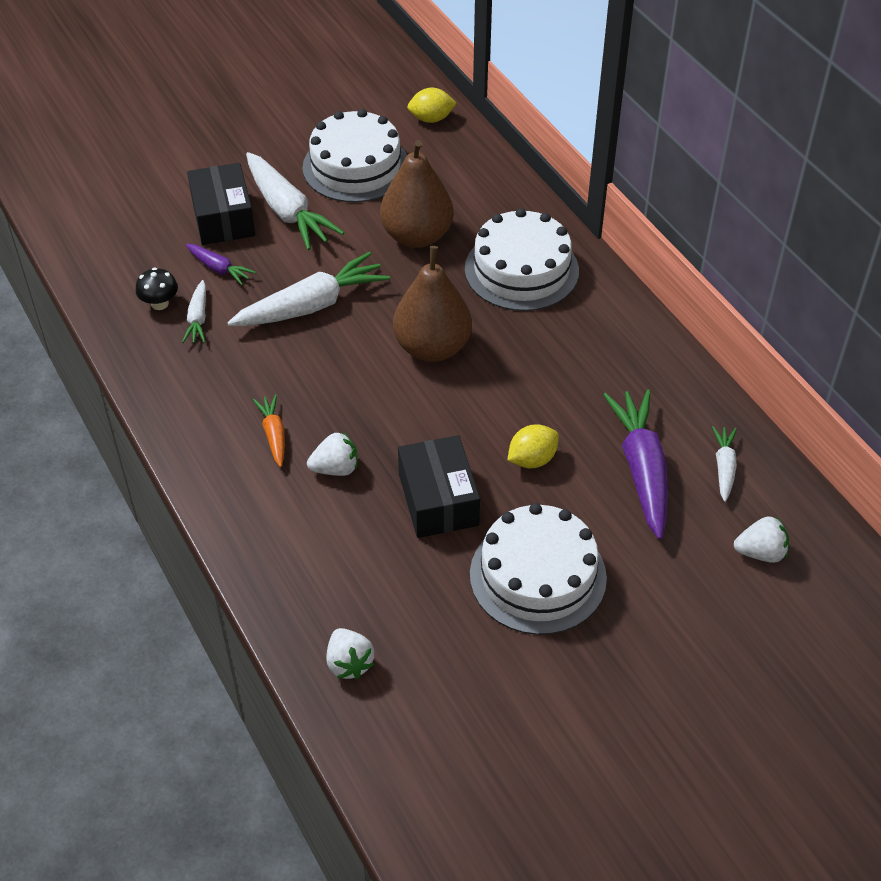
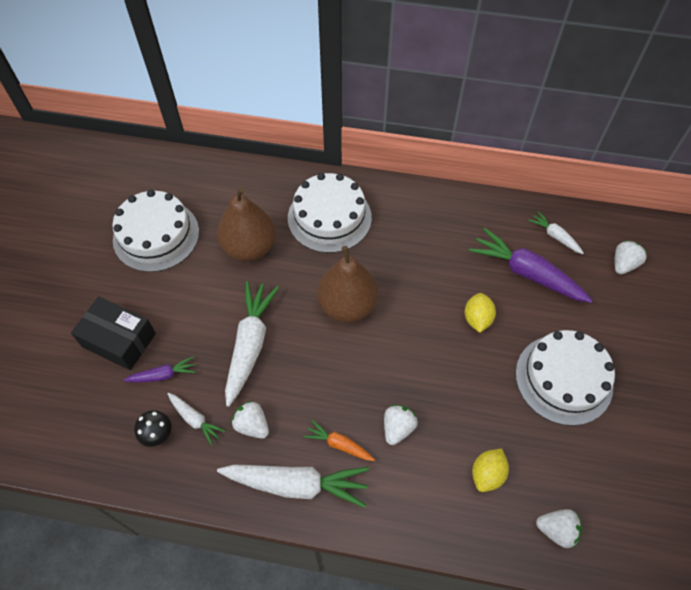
camera: 50 degrees left, 10 degrees up
white carrot [246,152,344,250] -> white carrot moved to [217,465,369,508]
black box [398,435,480,538] -> none
yellow lemon [407,88,457,123] -> yellow lemon moved to [472,448,509,492]
none -> white strawberry [232,401,269,439]

